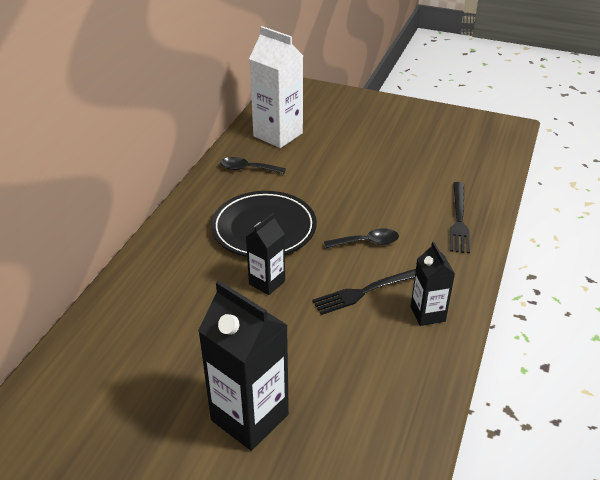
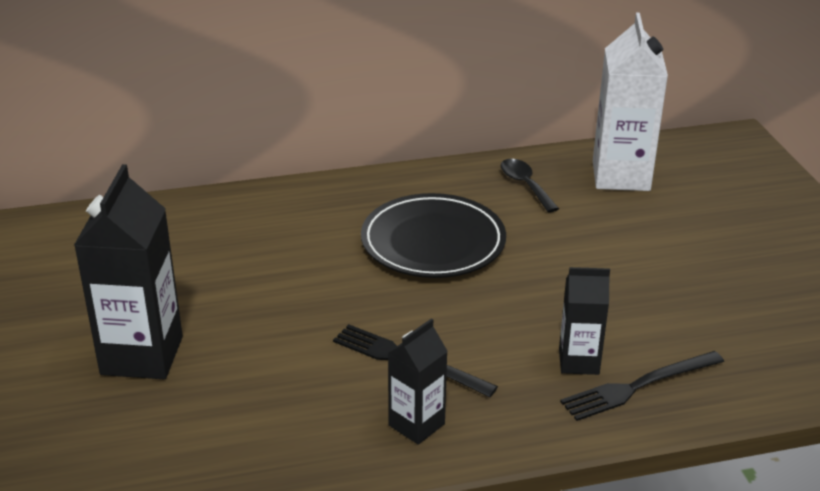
camera: 55 degrees right, 5 degrees down
black carton [246,213,285,295] -> black carton moved to [559,267,610,375]
black spoon [324,228,399,248] -> none

